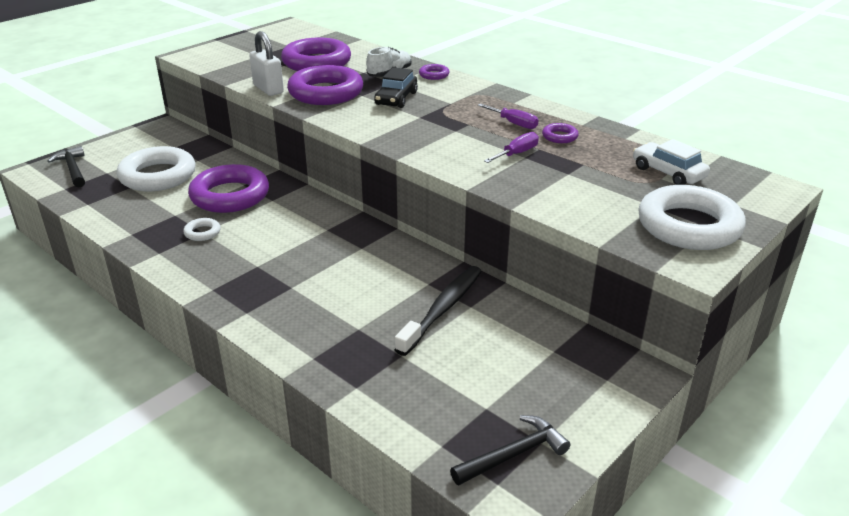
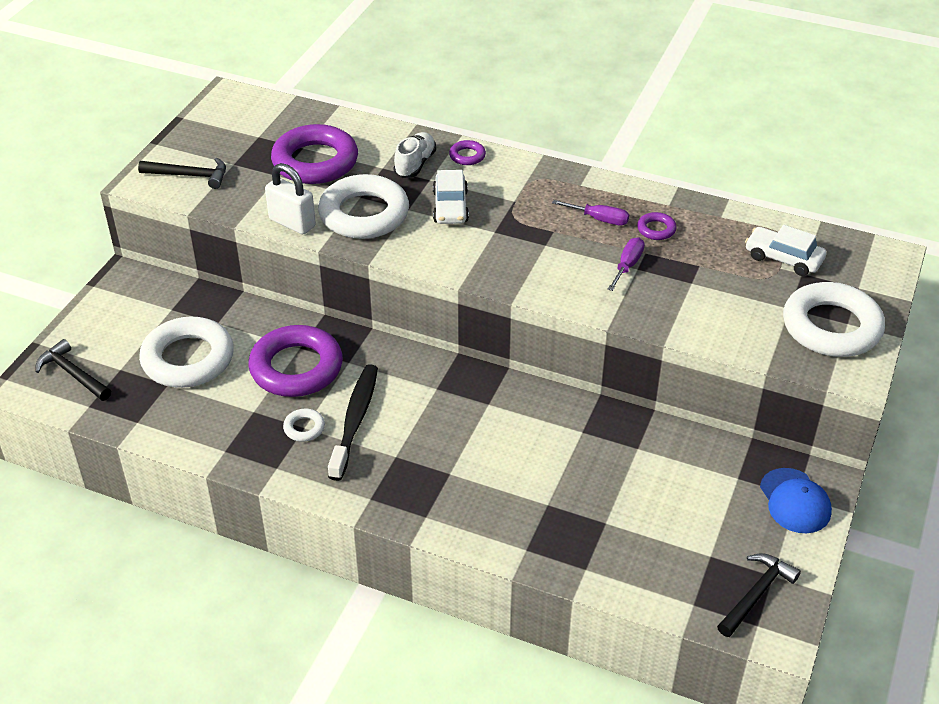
camera: 20 degrees left, 10 degrees up
purple ring [287,65,363,105] -> white ring [318,174,409,239]
black car [374,67,418,108] -> white car [433,170,469,224]
black toothbrush [394,266,482,356] -> black toothbrush moved to [328,364,378,481]
none -> black hammer [138,158,226,189]
none -> blue cap [760,468,832,533]

